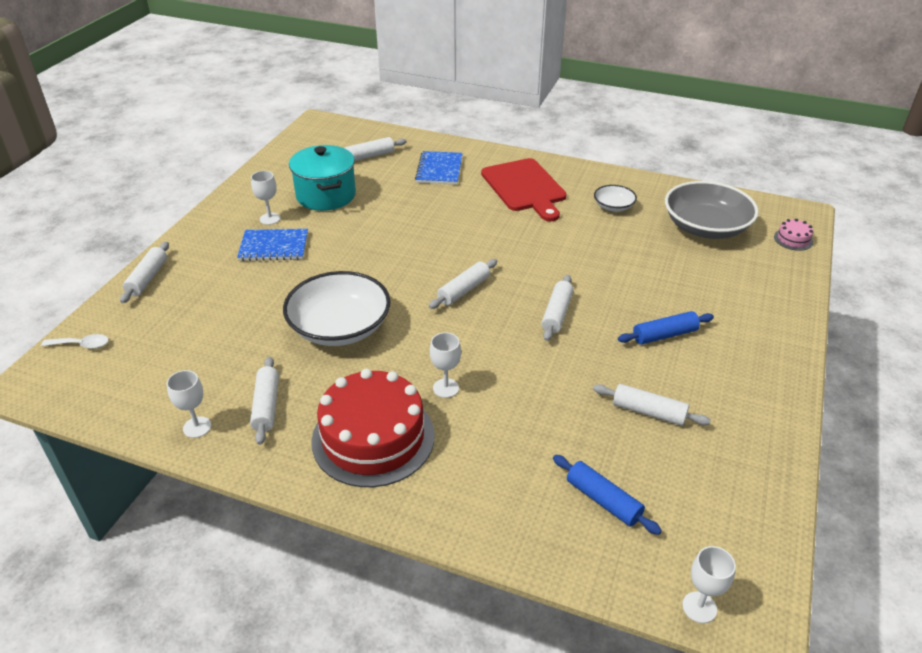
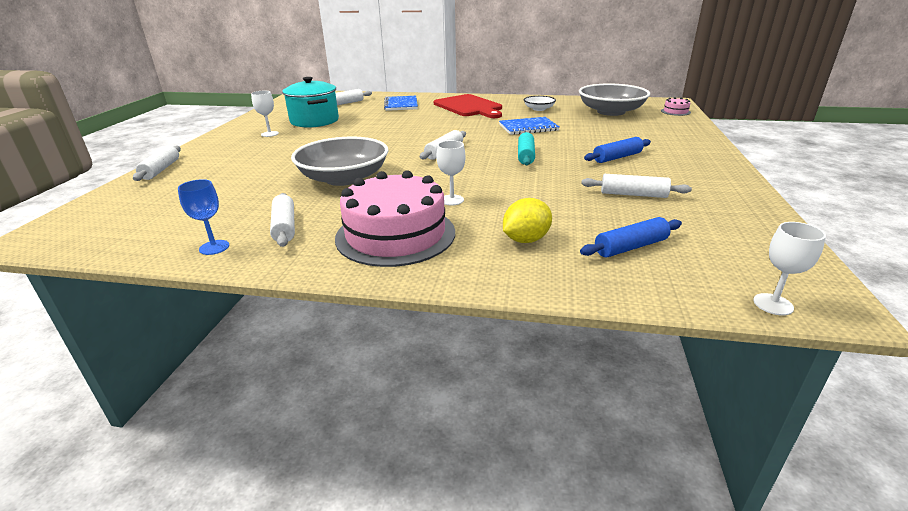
camera: 10 degrees left, 10 degrees down
white spoon [41,334,109,349] -> none
white goblet [167,370,211,438] -> blue goblet [178,179,229,255]
blue notebook [237,229,308,261] -> blue notebook moved to [499,117,559,135]
white bowl [283,271,391,346] -> grey bowl [291,137,389,186]
red cake [311,369,435,487] -> pink cake [335,170,455,267]
white rolling pin [541,275,574,341] -> turquoise rolling pin [518,132,535,165]
blue rolling pin [553,455,662,535] -> blue rolling pin turned 60 degrees counterclockwise [580,217,682,258]
none -> yellow lemon [503,198,552,243]

